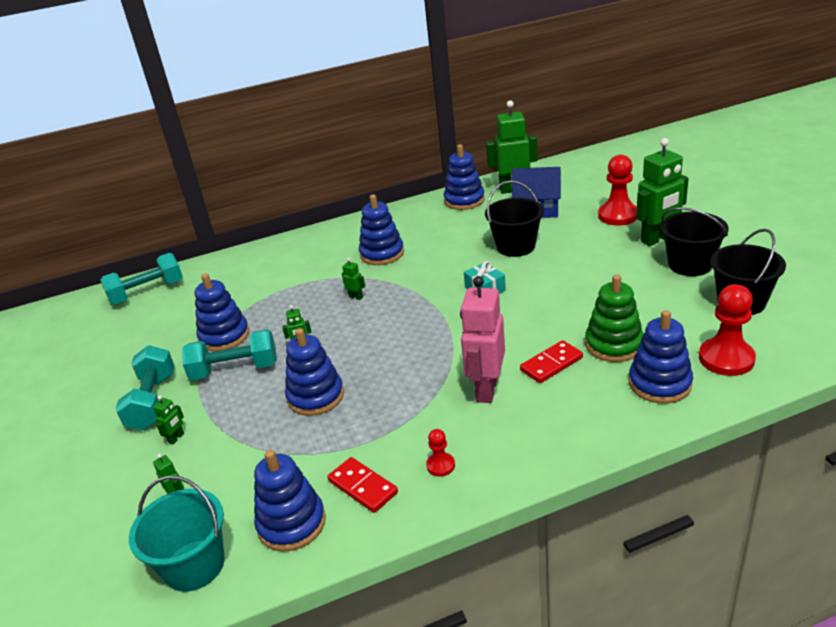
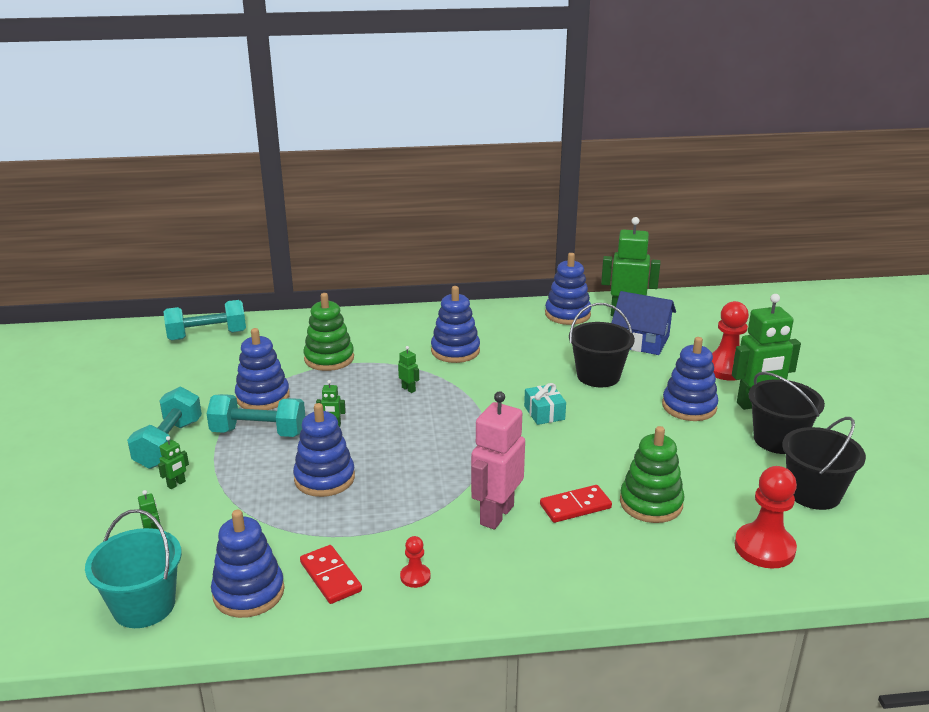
camera: 10 degrees right, 5 degrees down
blue stacking toy [629,310,693,404] -> blue stacking toy moved to [662,337,718,421]
none -> green stacking toy [303,293,354,371]

